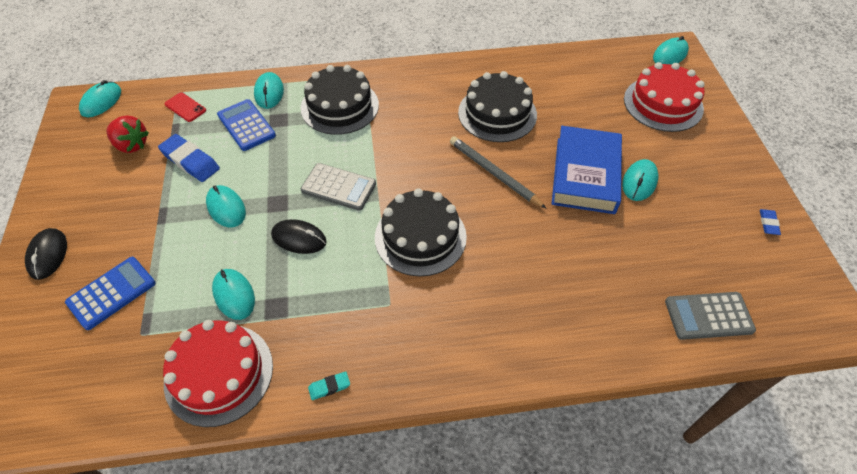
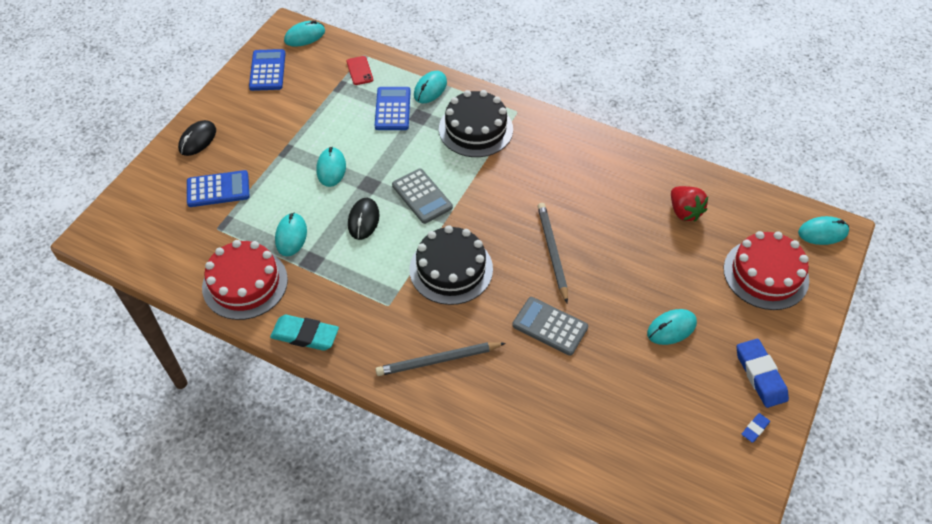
camera: 35 degrees right, 0 degrees up
red strawberry [106,115,149,153] -> red strawberry moved to [671,186,708,221]
blue eraser [158,134,220,182] -> blue eraser moved to [736,339,789,408]
black mouse [271,219,327,254] -> black mouse turned 45 degrees clockwise [348,198,379,240]
turquoise eraser [308,371,350,400] -> turquoise eraser [270,315,339,351], size x2.00
black cake [458,71,537,142] -> none
blue book [552,126,622,214] -> none
grey calculator [665,292,756,340] -> grey calculator moved to [512,297,588,355]
none -> blue calculator [249,49,286,91]
none -> grey pencil [375,342,505,376]

